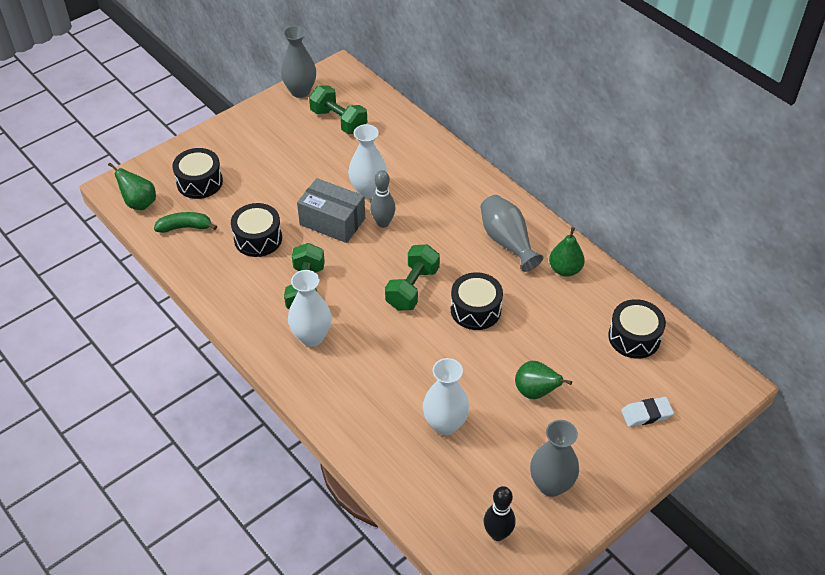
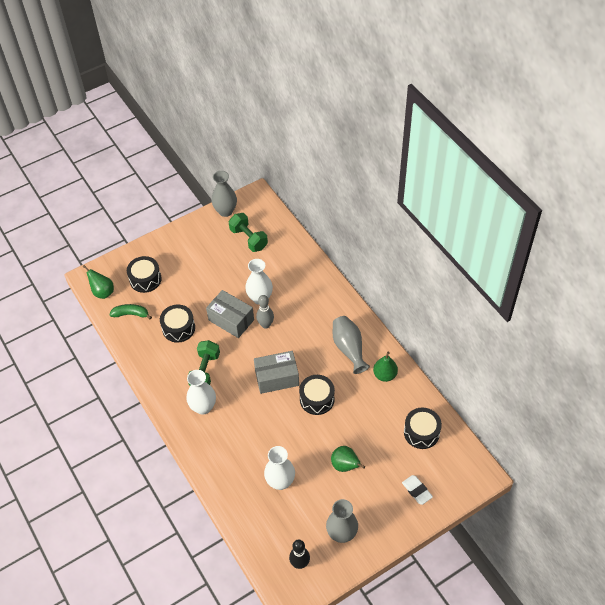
camera: 10 degrees right, 5 degrees up
green dumbbell [385,244,440,310] -> grey box [254,351,299,394]
white eraser [621,397,674,427] -> white eraser turned 60 degrees clockwise [402,475,433,505]

